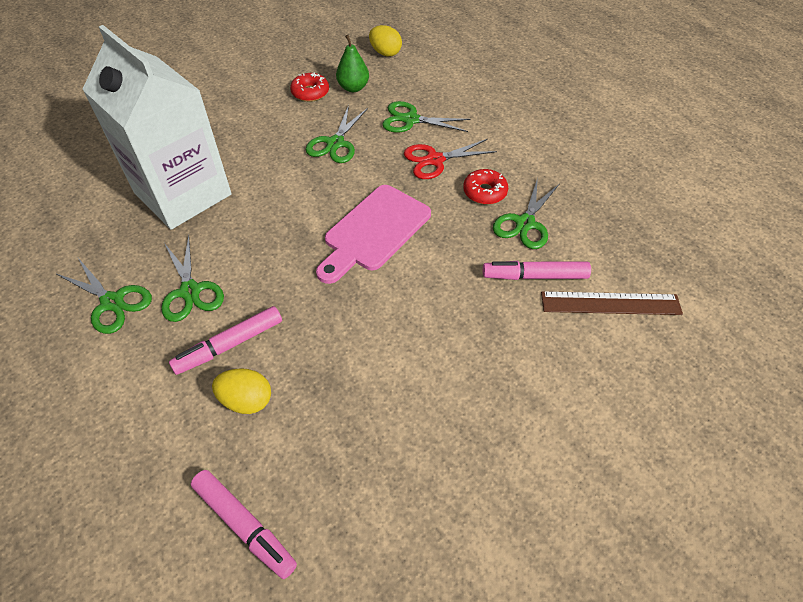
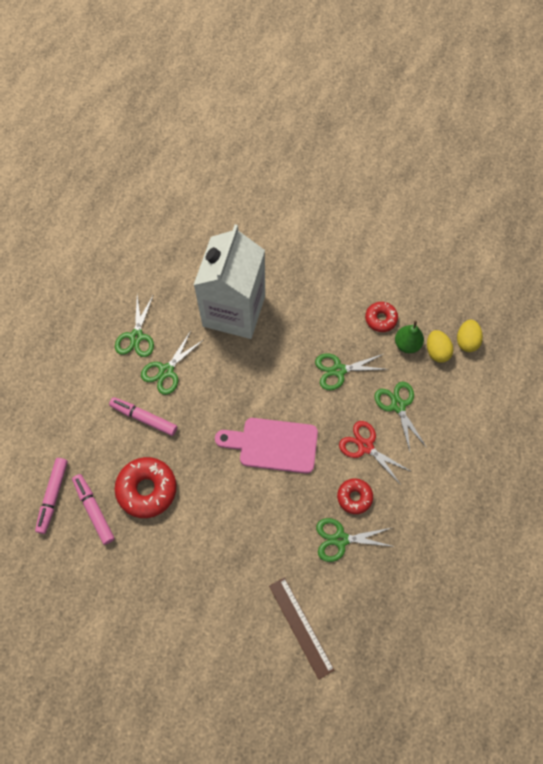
camera: 60 degrees right, 15 degrees up
yellow egg [212,368,271,414] -> yellow egg moved to [427,330,453,363]
pink marker [483,261,591,280] -> pink marker moved to [72,474,115,545]
none -> red donut [115,457,177,518]

